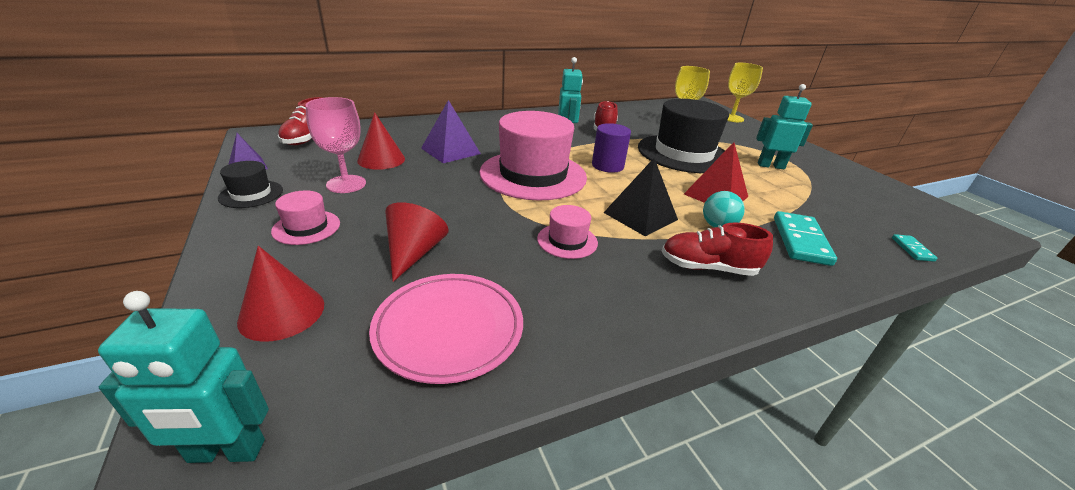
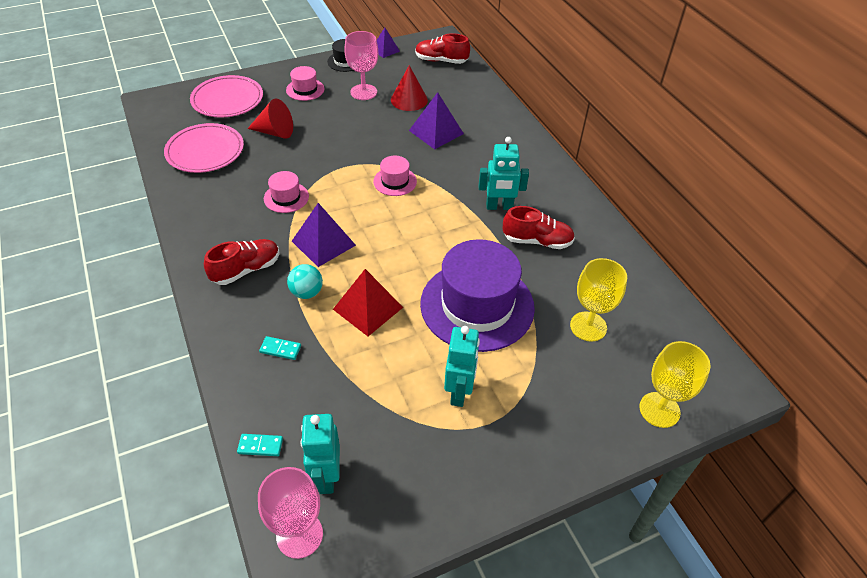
camera: 90 degrees right, 15 degrees up
turquoise robot [98,291,269,463] -> turquoise robot moved to [300,414,340,494]
red cone [237,246,324,342] -> pink plate [190,75,263,118]
pink hat [479,111,587,201] -> pink hat [373,156,417,196], size x0.45
purple cylinder [592,123,631,173] -> none
black pyramid [603,158,678,236] -> purple pyramid [292,203,356,267]
black hat [638,99,729,173] -> purple hat [420,239,535,352]
red shoe [661,223,773,276] -> red shoe turned 45 degrees clockwise [204,239,280,285]
turquoise domino [774,211,837,266] -> turquoise domino [259,336,301,360], size x0.50
none -> pink goblet [258,467,323,559]

